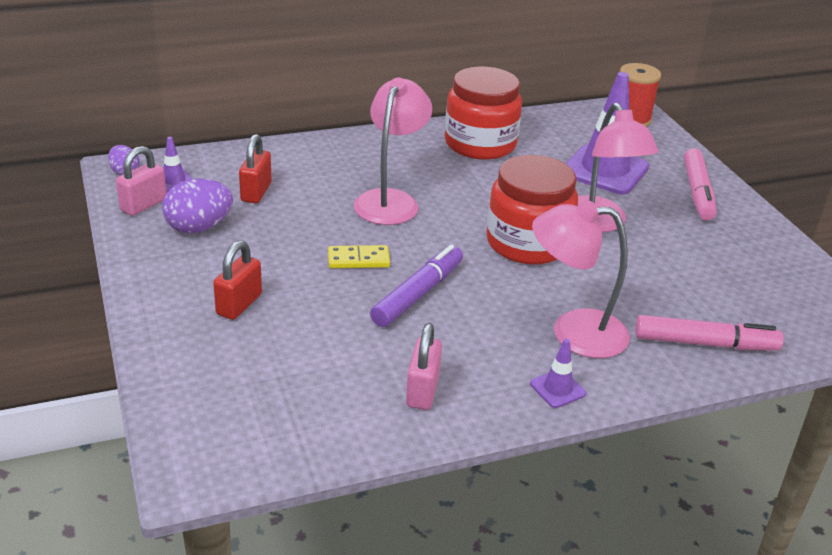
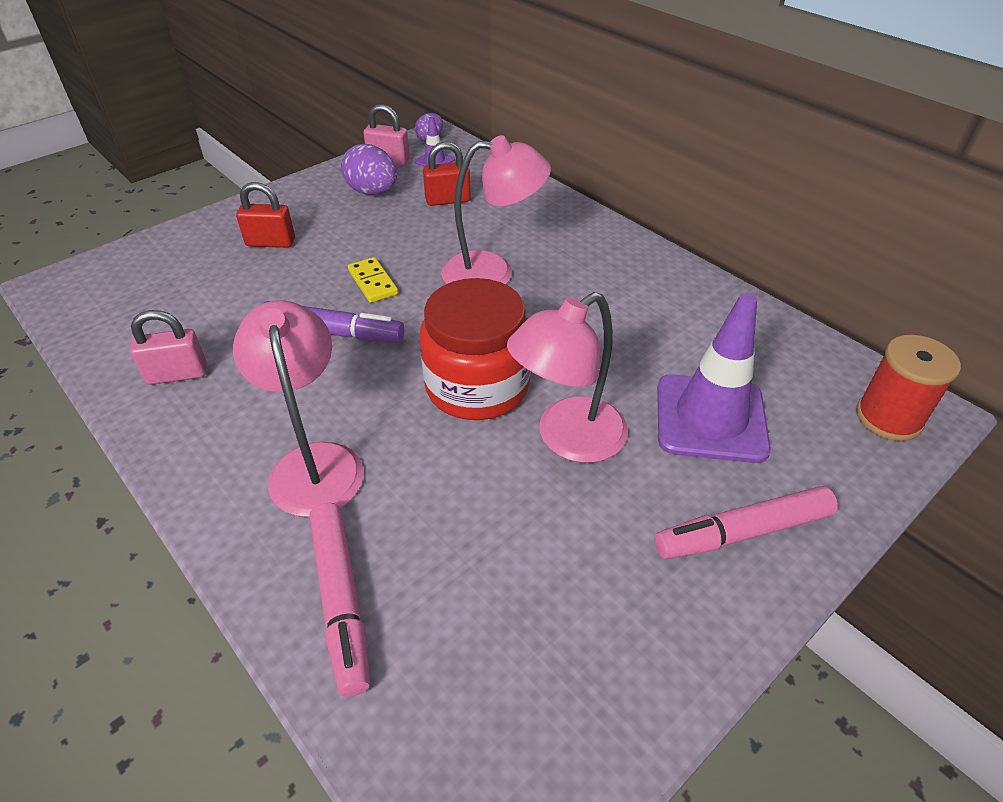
camera: 70 degrees right, 10 degrees up
red jar [445,66,522,160] -> none
purple traffic cone [530,339,586,408] -> none

